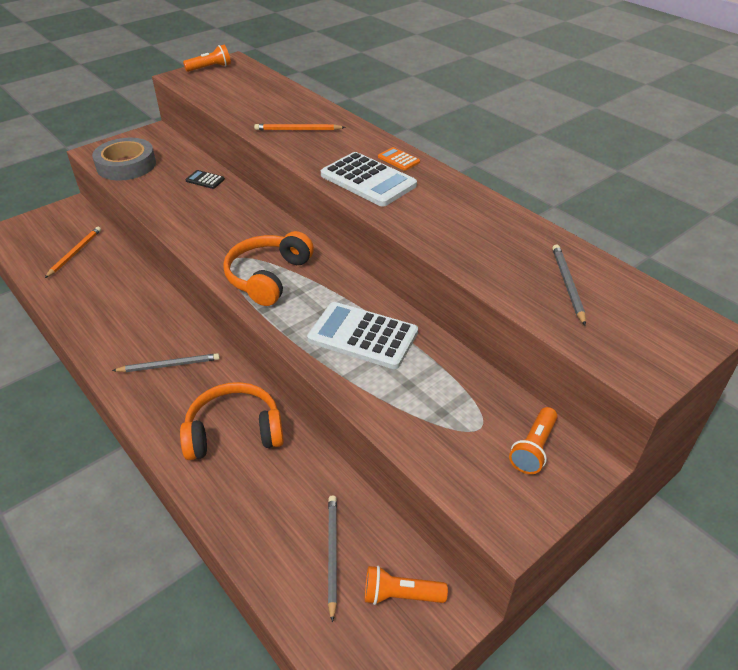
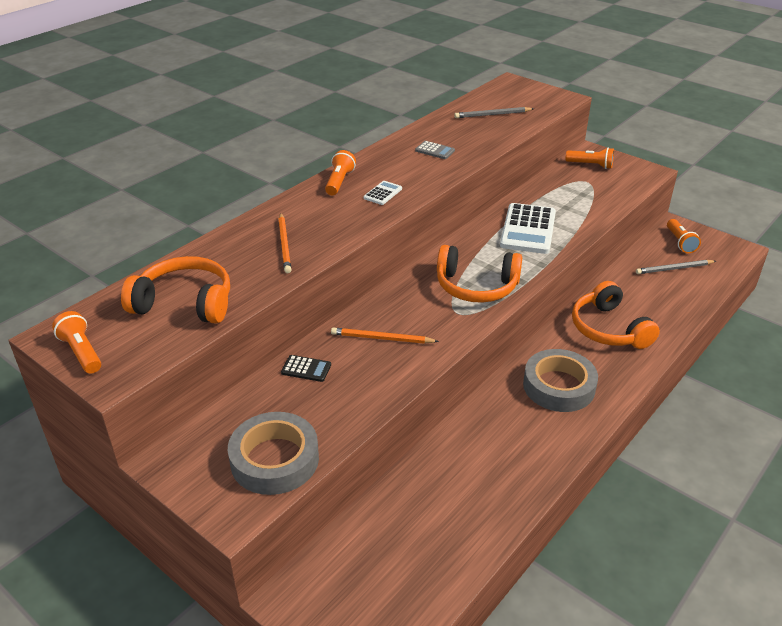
camera: 100 degrees left, 5 degrees down
orange pencil [45,227,101,278] -> orange pencil moved to [331,327,439,344]
grey pencil [112,353,220,372] -> grey tape [523,349,598,412]
black calculator [185,170,225,189] -> black calculator turned 90 degrees counterclockwise [281,355,331,382]
white calculator [321,152,417,207] -> white calculator [364,181,402,205], size x0.46
orange calculator [378,147,420,171] -> orange flashlight [325,150,356,195]
none -> orange headphones [121,256,230,324]
none -> grey calculator [415,141,455,159]

